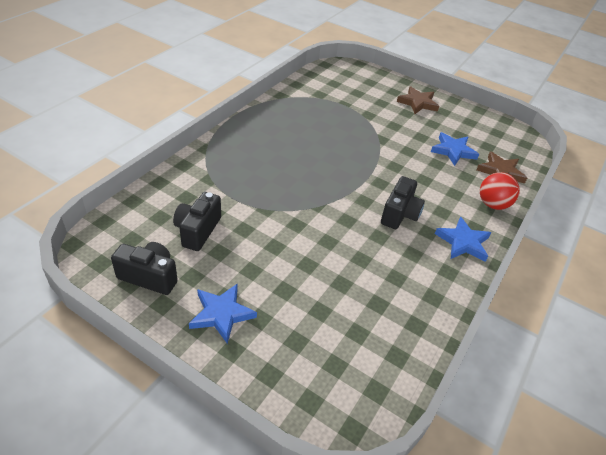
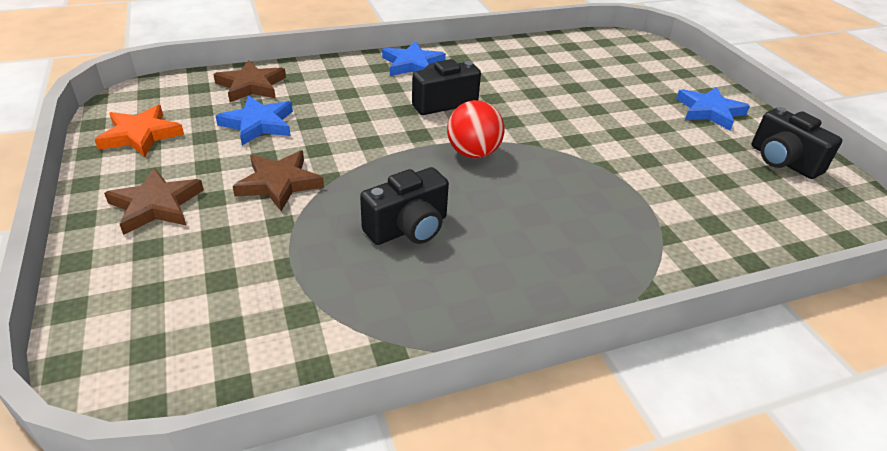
camera: 140 degrees left, 5 degrees down
black camera [173,192,221,251] -> black camera moved to [360,167,449,245]
red ball [480,172,520,210] -> red ball moved to [447,100,504,159]
none -> orange star [94,105,184,157]
none -> brown star [233,150,324,211]

